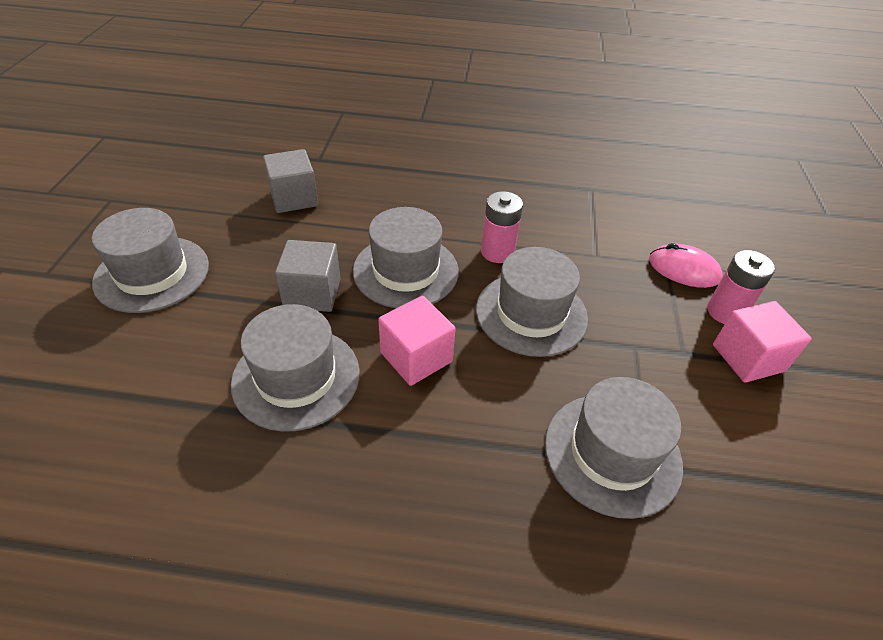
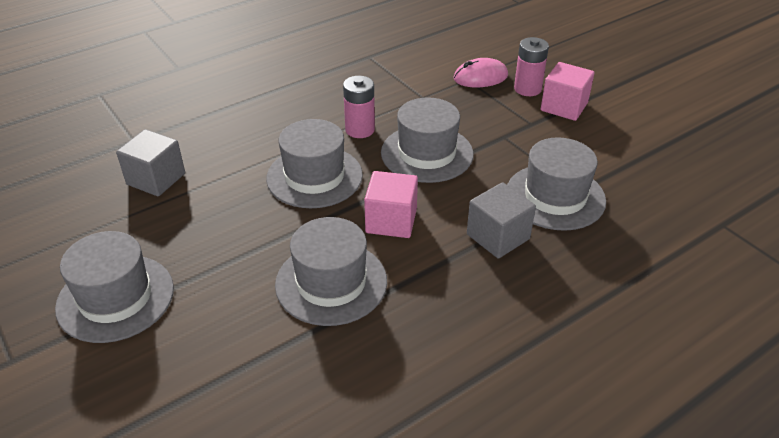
camera: 40 degrees left, 5 degrees down
grey cube [275,240,341,312] -> grey cube moved to [467,182,536,258]

